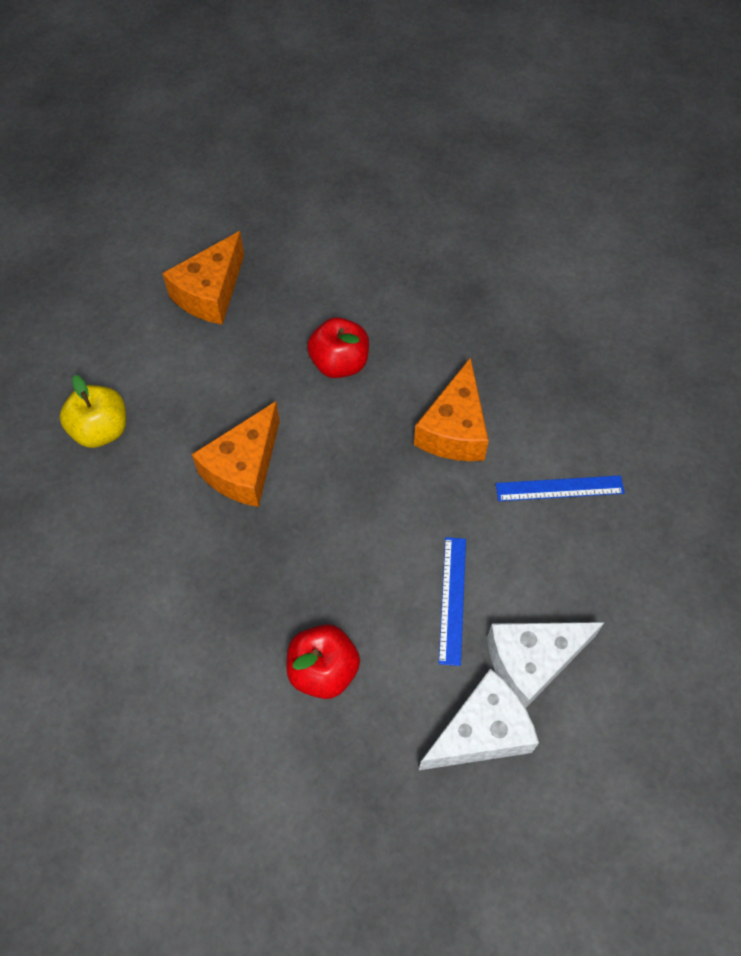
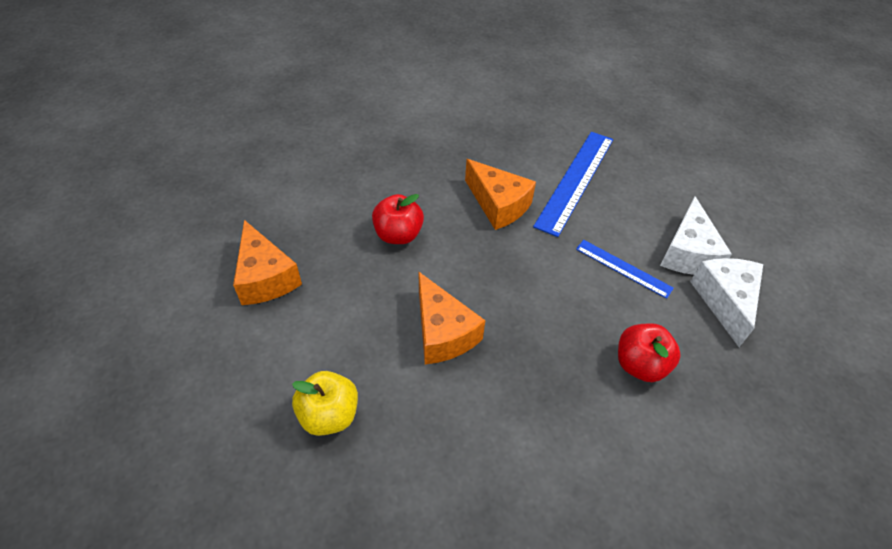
camera: 60 degrees left, 10 degrees down
blue ruler [496,475,625,501] -> blue ruler [533,132,613,237], size x1.77

